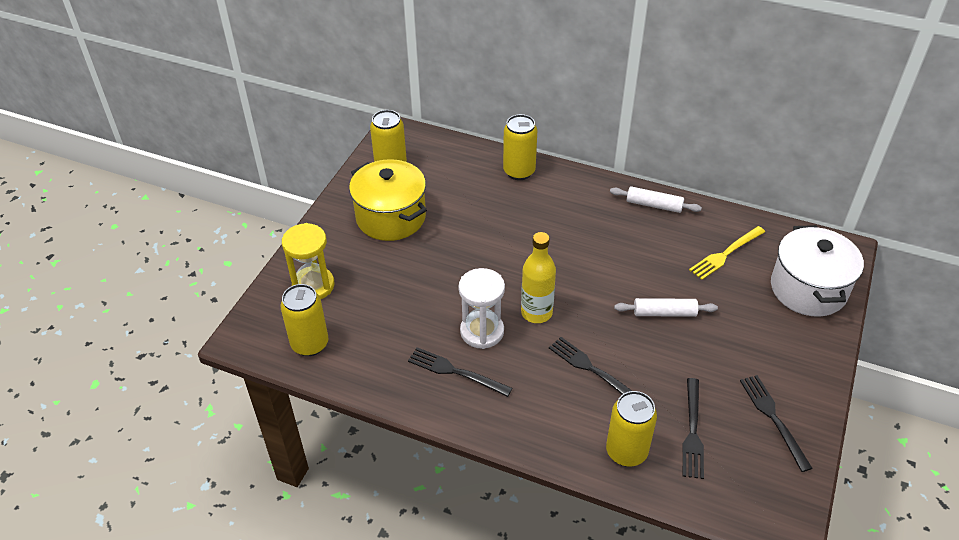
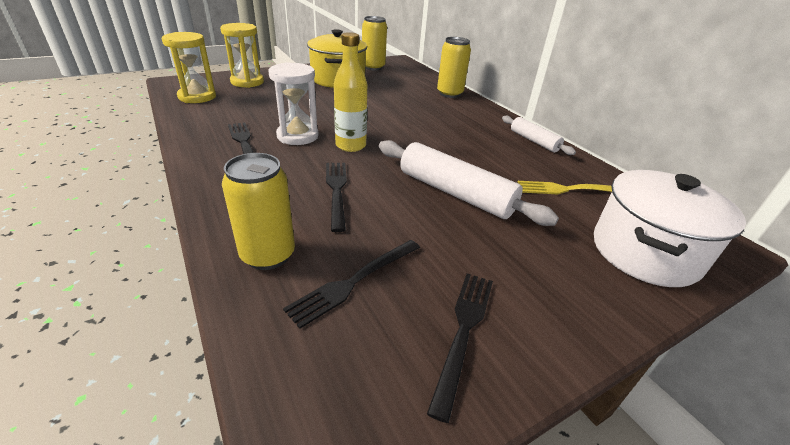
camera: 35 degrees right, 10 degrees down
yellow can [280,284,328,356] -> yellow hourglass [162,32,216,103]
white rolling pin [614,298,718,317] -> white rolling pin [379,140,559,226], size x1.74

